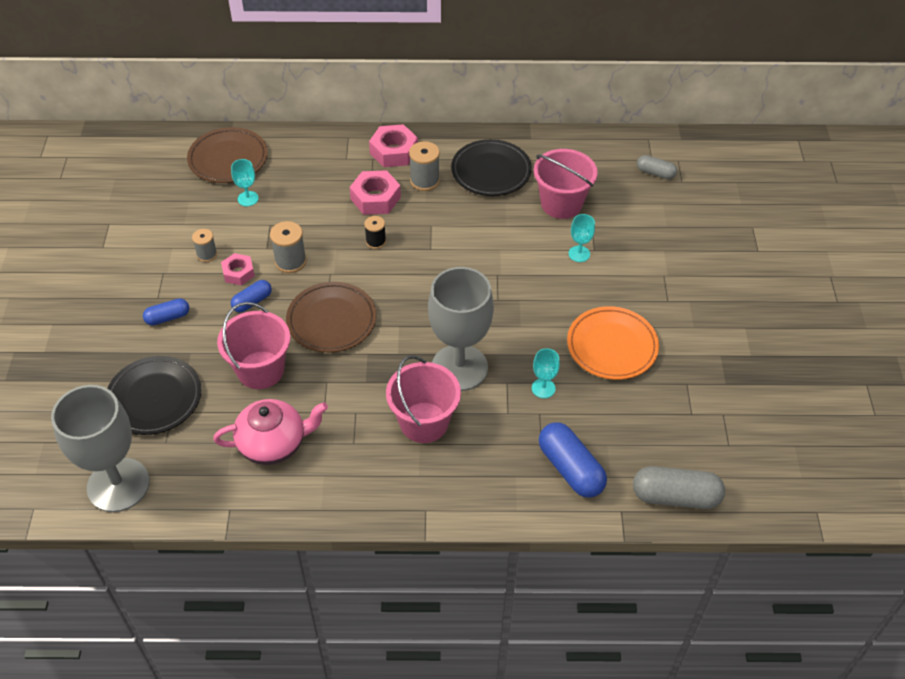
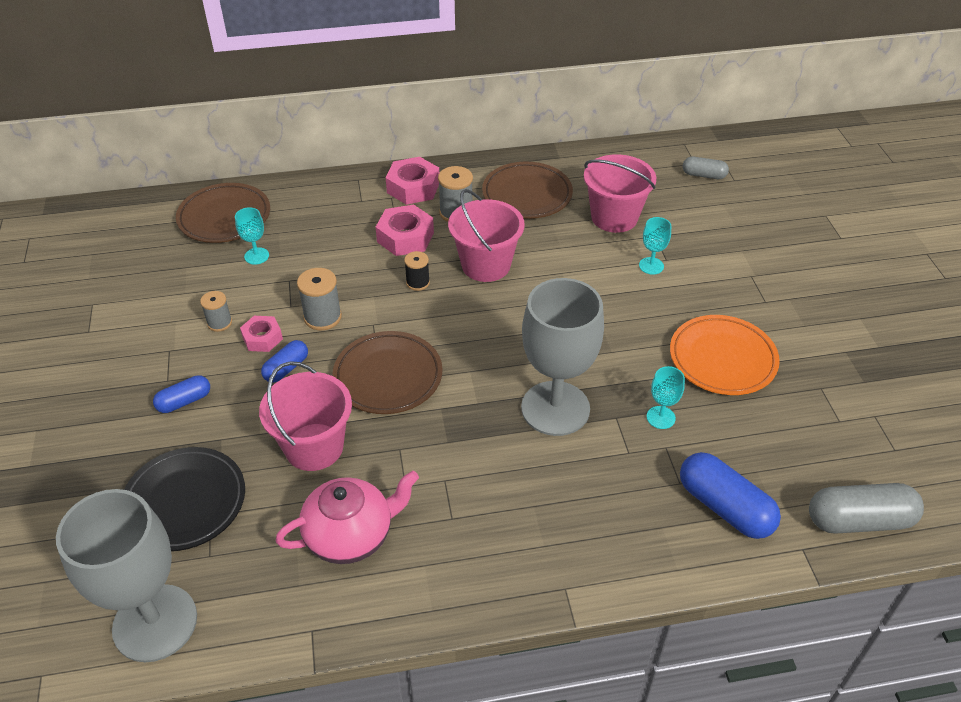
camera: 10 degrees left, 5 degrees down
pink bucket [386,355,461,443] -> pink bucket moved to [448,189,525,282]
black plate [451,139,532,196] -> brown plate [482,162,573,219]

